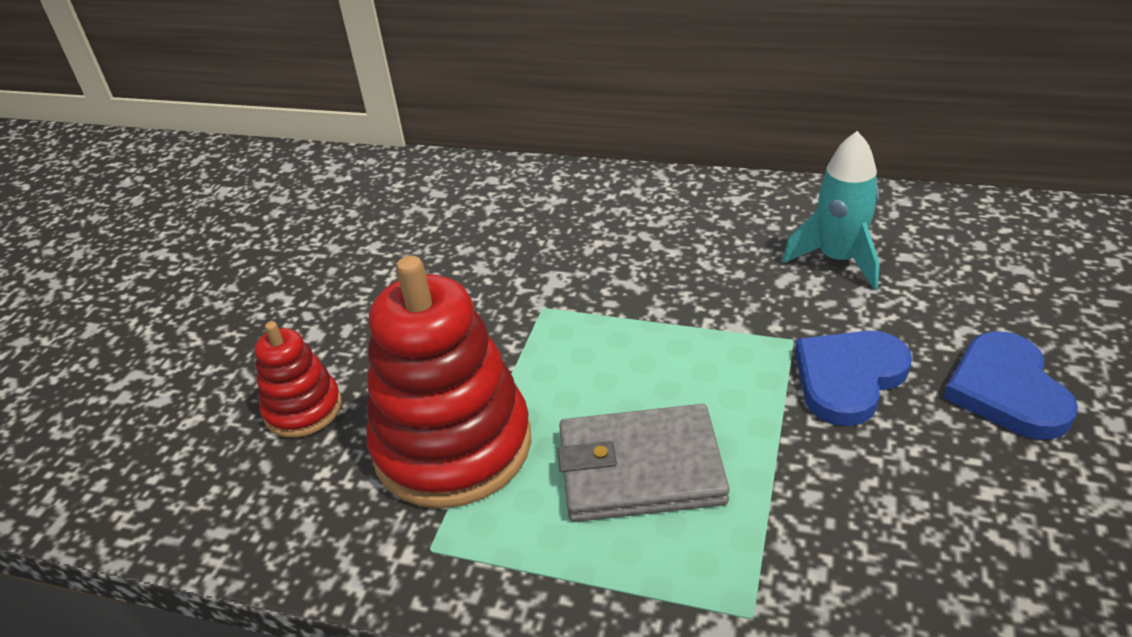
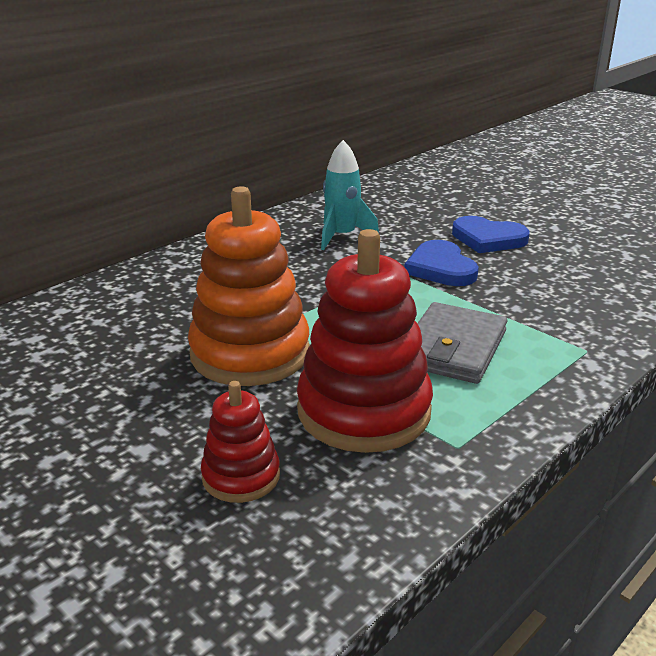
camera: 65 degrees left, 10 degrees down
none -> orange stacking toy [188,186,310,386]

